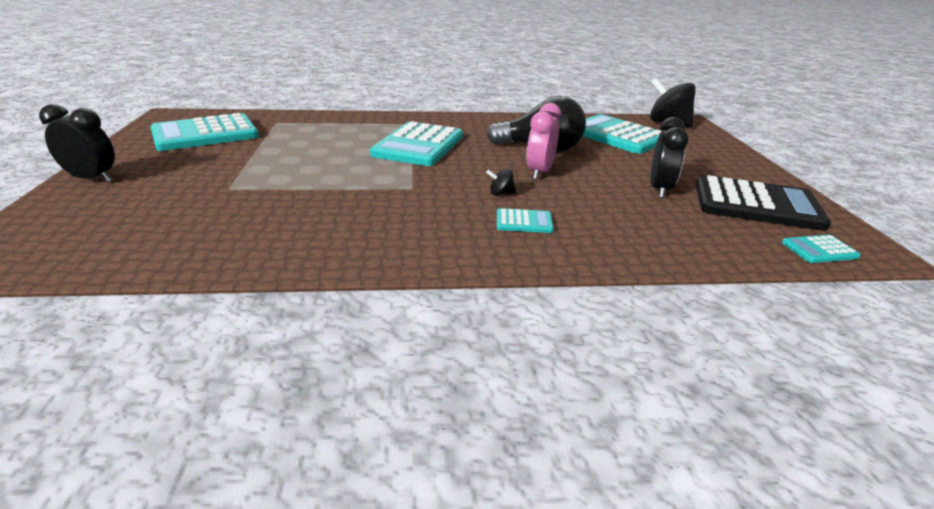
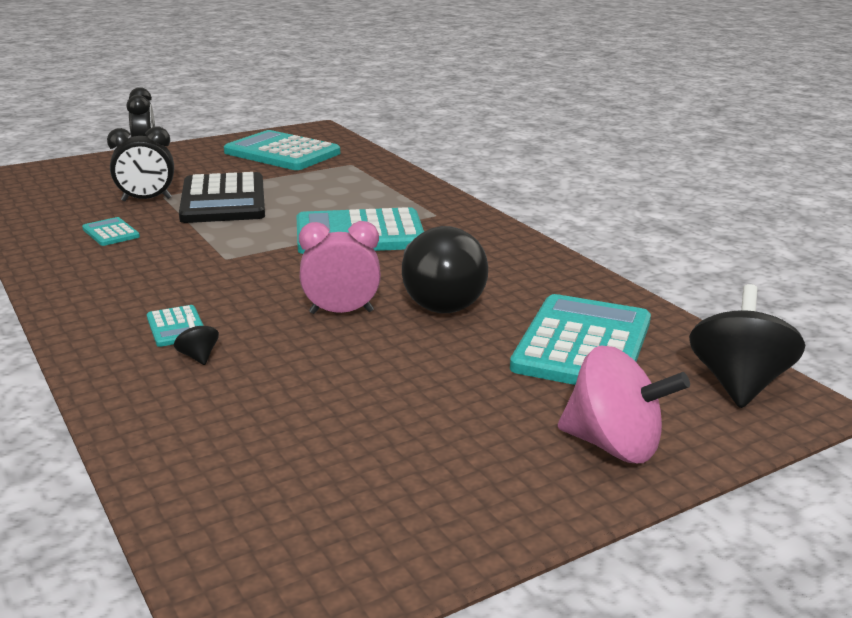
camera: 65 degrees right, 5 degrees down
black spinning top [486,168,516,195] -> black spinning top moved to [174,315,219,365]
black clock [650,117,689,198] -> black clock moved to [107,126,174,201]
black calculator [696,175,831,231] -> black calculator moved to [179,172,265,223]
turquoise calculator [782,235,861,263] -> turquoise calculator moved to [82,217,140,246]
none -> pink spinning top [558,345,690,463]

